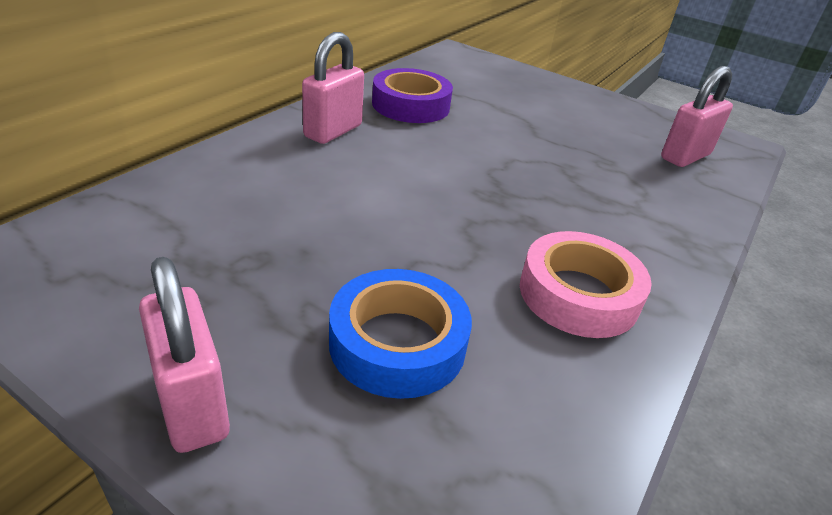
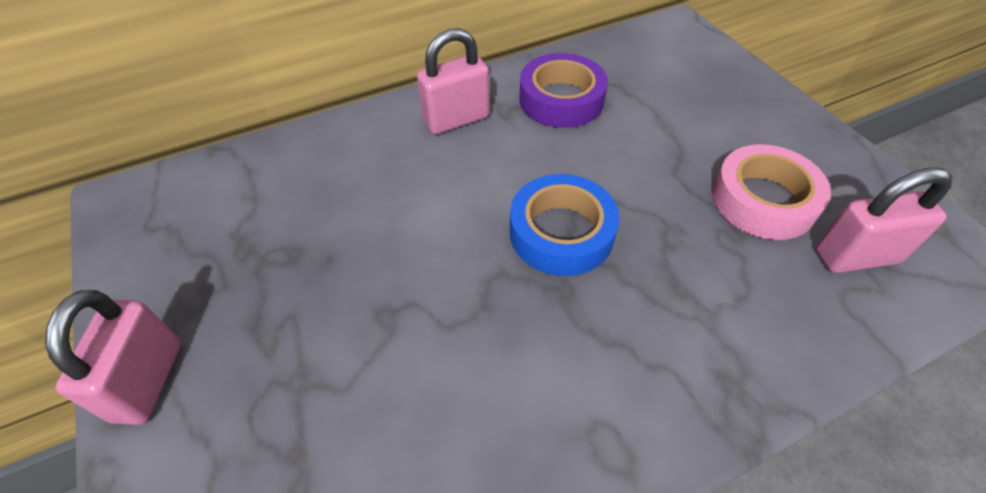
camera: 35 degrees right, 15 degrees up
blue tape [329,269,472,399] -> blue tape moved to [510,174,619,276]
pink tape [520,231,652,338] -> pink tape moved to [712,144,831,240]

